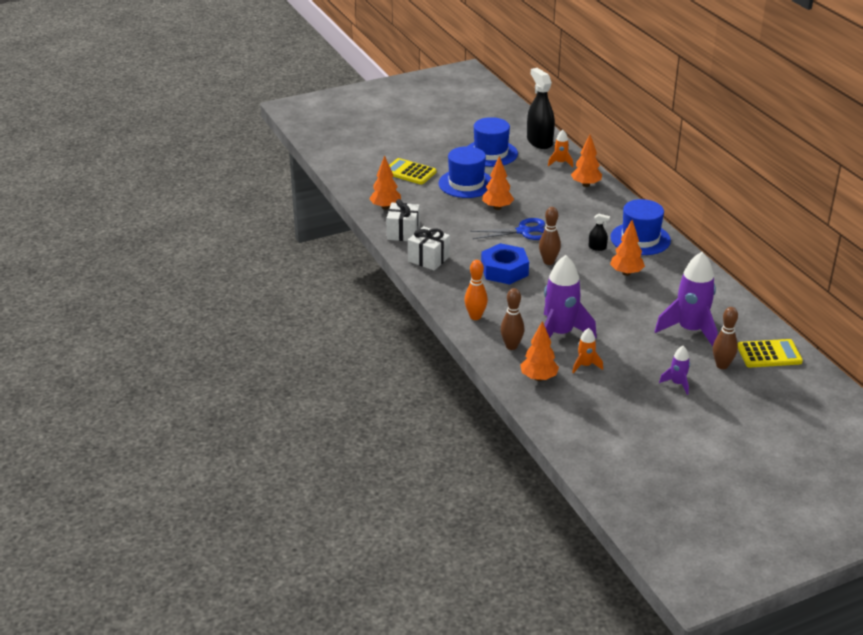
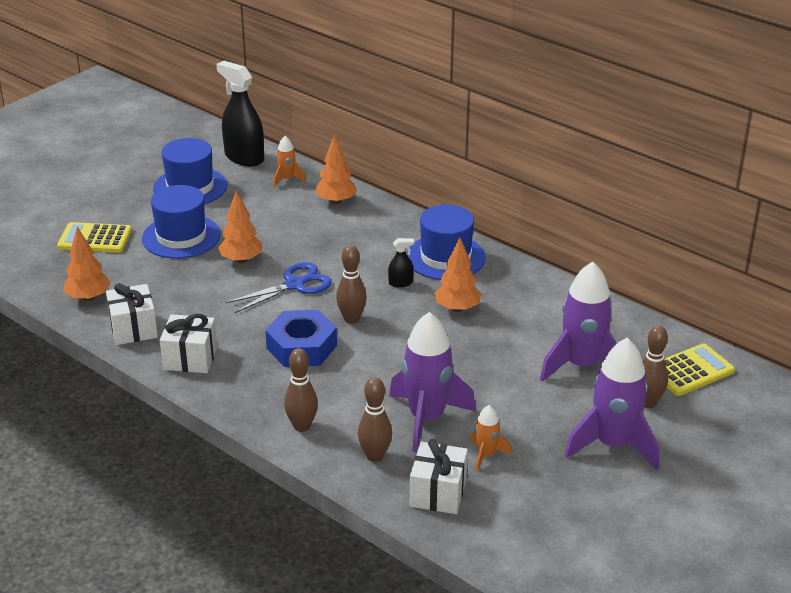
camera: 25 degrees left, 0 degrees up
orange bowling pin [464,260,488,320] -> brown bowling pin [284,348,318,432]
orange tree [520,321,559,381] -> white gift [410,439,468,514]
purple rocket [659,346,690,395] -> purple rocket [565,338,659,470], size x2.07

